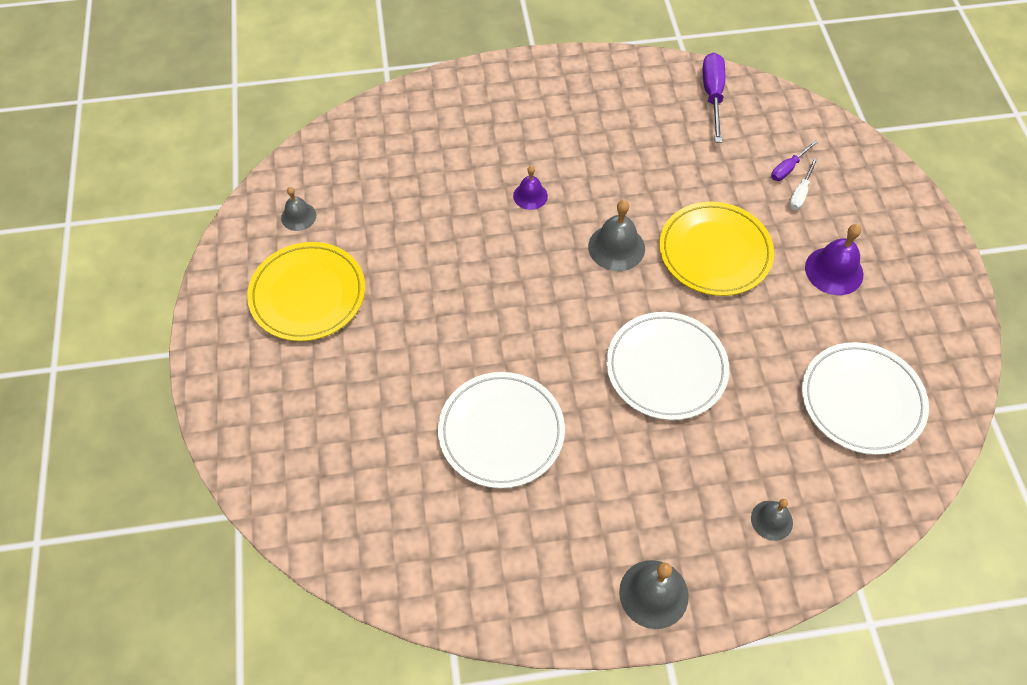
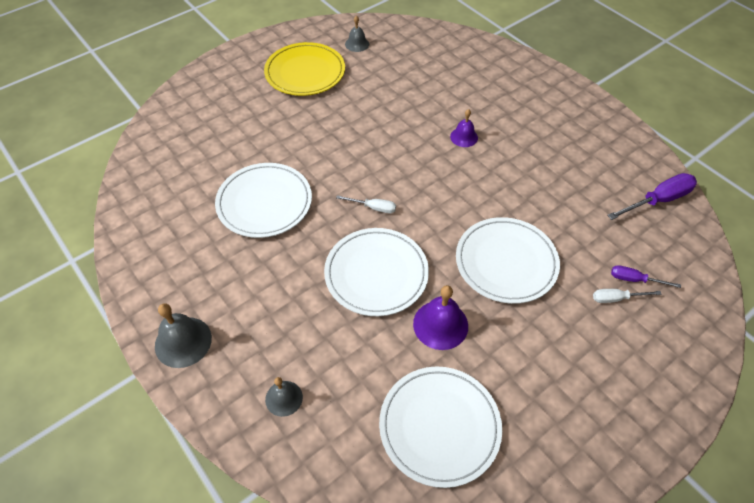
camera: 60 degrees right, 5 degrees down
grey bell [588,200,645,271] -> none
yellow plate [659,202,774,296] -> white plate [456,217,560,304]
purple bell [805,224,863,295] -> purple bell moved to [413,285,468,350]
none -> white screwdriver [336,195,396,213]

